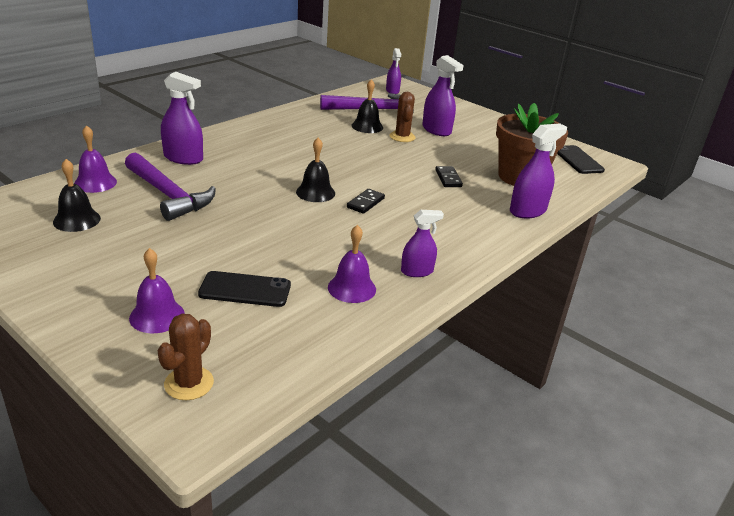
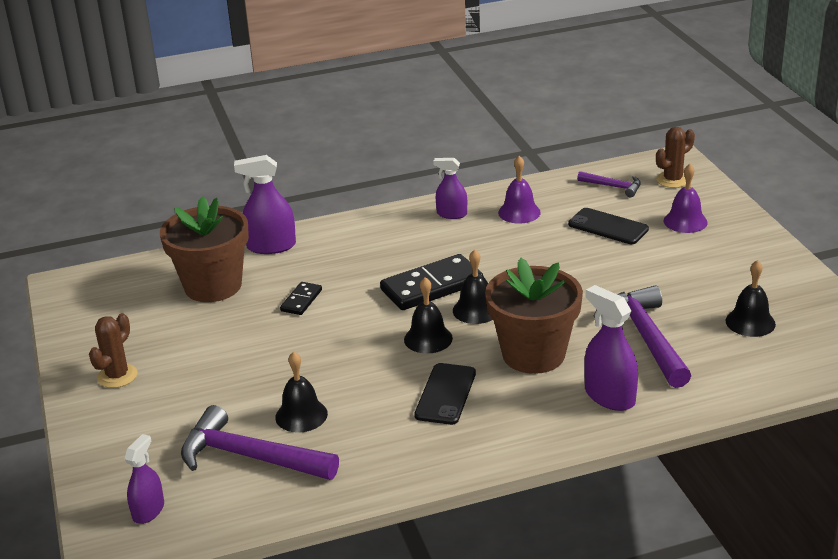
camera: 145 degrees left, 0 degrees up
purple bell [74,125,117,193] -> none
black domino [347,189,385,214] -> black domino [380,254,483,310], size x1.97
brown cactus [389,92,416,142] -> brown cactus moved to [89,313,137,388]
purple spray bottle [422,55,464,136] -> none
black phone [557,145,605,174] -> black phone moved to [414,363,476,425]
none -> black bell [404,277,453,354]
none -> brown flower pot [485,258,583,374]
none -> purple hammer [577,171,641,197]

